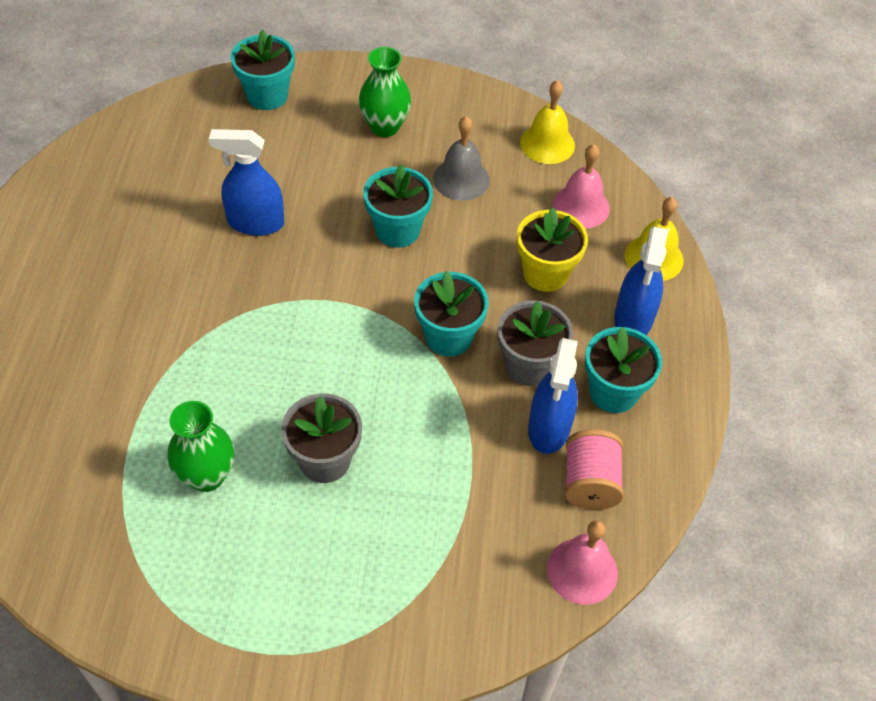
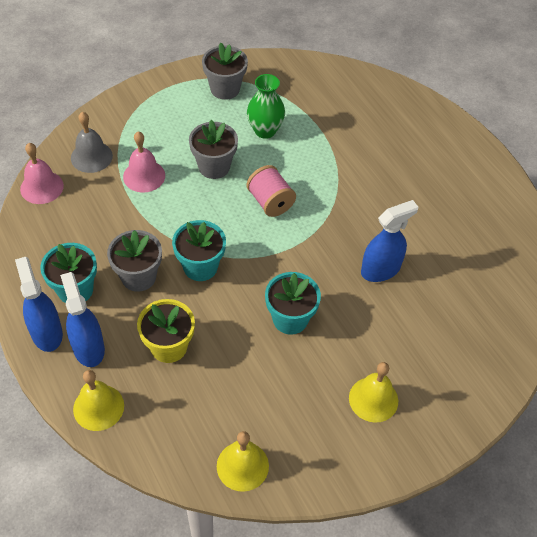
camera: 145 degrees right, 0 degrees up
turquoise flower pot [231,30,295,110] -> none
green vase [359,47,411,137] -> yellow bell [349,362,398,423]
grey bell [433,116,490,201] -> grey bell moved to [71,112,113,173]
blue spray bottle [528,338,578,454] -> blue spray bottle moved to [15,257,63,352]
pink bell [553,144,610,229] -> pink bell moved to [123,131,165,193]
pink spool [565,429,624,510] -> pink spool moved to [247,165,296,217]
none -> grey flower pot [202,43,248,100]

